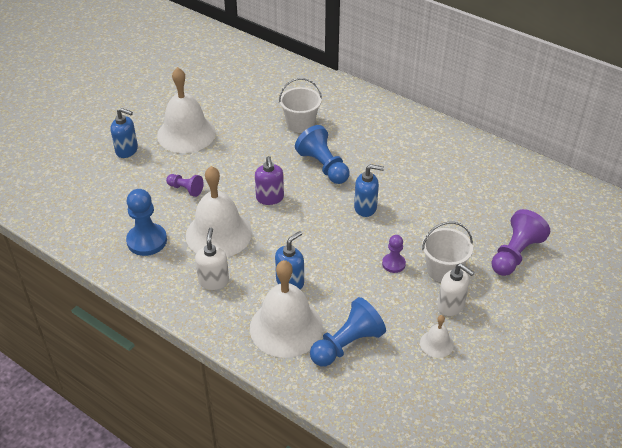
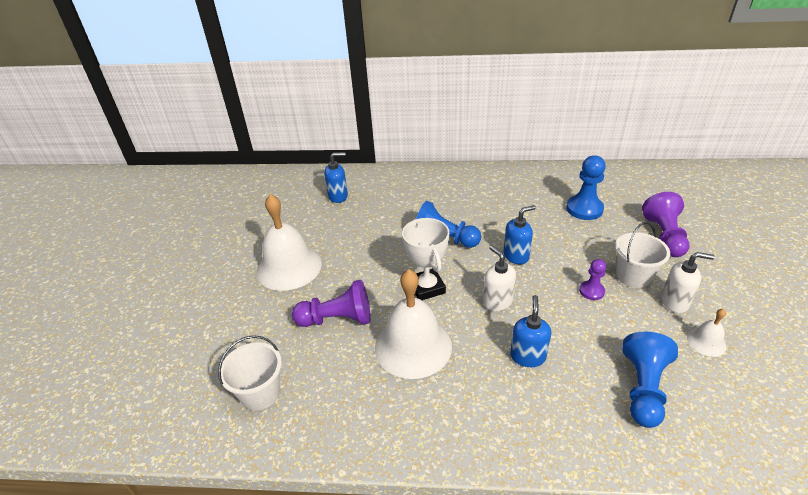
camera: 30 degrees left, 5 degrees down
blue soap dispenser [111,108,138,158] -> blue soap dispenser moved to [324,152,348,203]
blue pawn [126,189,167,256] -> blue pawn moved to [566,155,606,220]
purple pawn [166,174,204,197] -> purple pawn [292,280,371,327], size x1.75
white soap dispenser [195,228,229,290] -> white soap dispenser moved to [483,245,516,311]
white bell [250,260,323,358] -> none
purple soap dispenser [255,156,284,205] -> white trophy [402,218,449,300]
white bucket [279,78,322,133] -> white bucket moved to [218,335,282,411]

